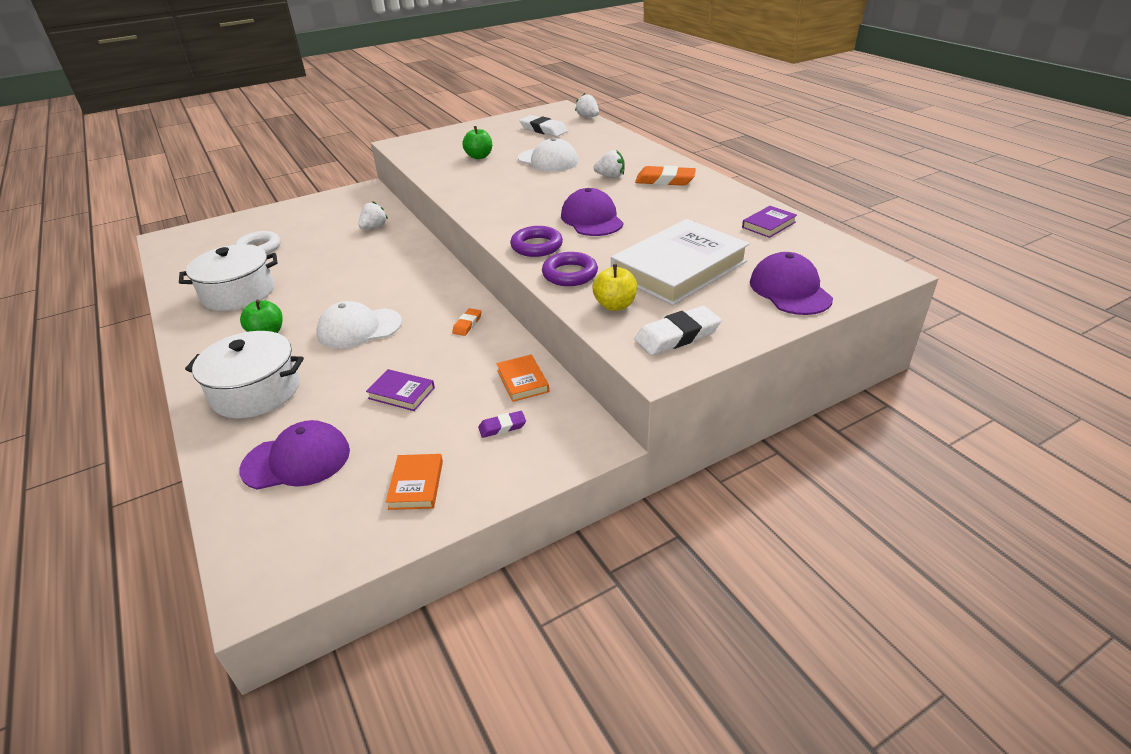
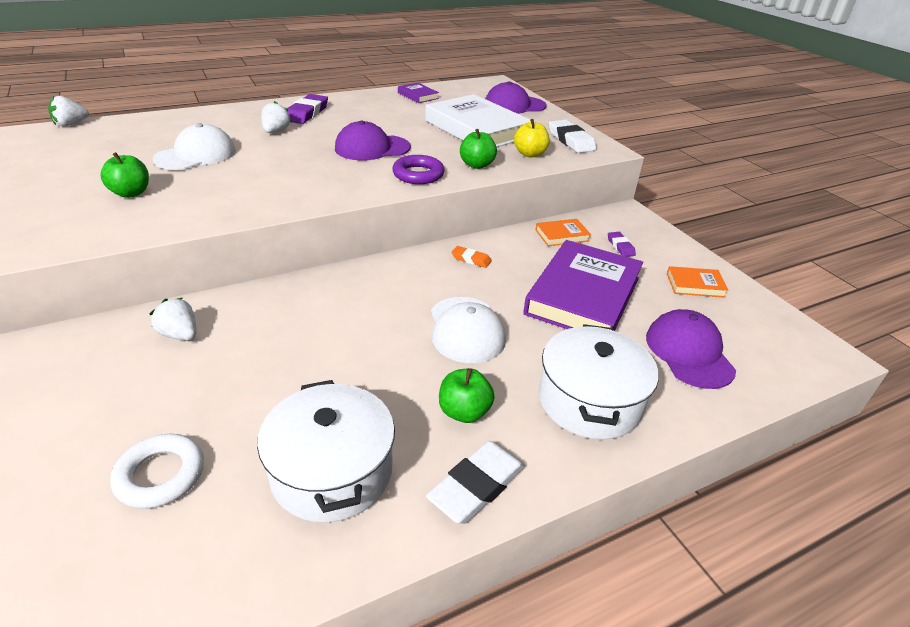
camera: 90 degrees left, 0 degrees up
purple book [366,369,435,411] -> purple book [523,240,643,331], size x2.28
white eraser [520,115,568,137] -> white eraser moved to [426,441,526,524]
purple ring [542,252,598,286] -> green apple [460,129,497,169]
orange eraser [635,166,696,186] -> purple eraser [287,94,328,124]

